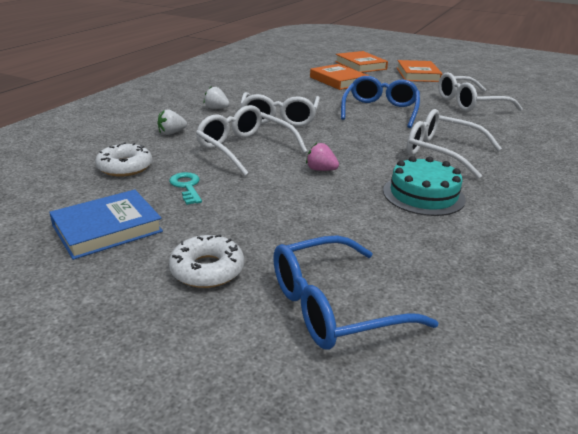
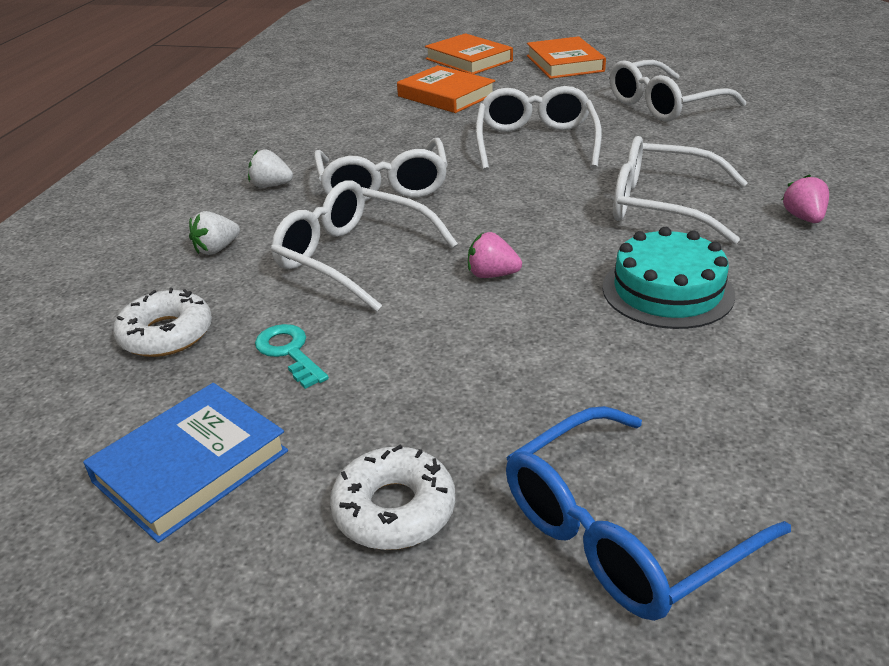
camera: 10 degrees left, 5 degrees up
blue glasses [341,76,420,128] -> white glasses [476,86,602,171]
none -> pink strawberry [782,174,829,223]

